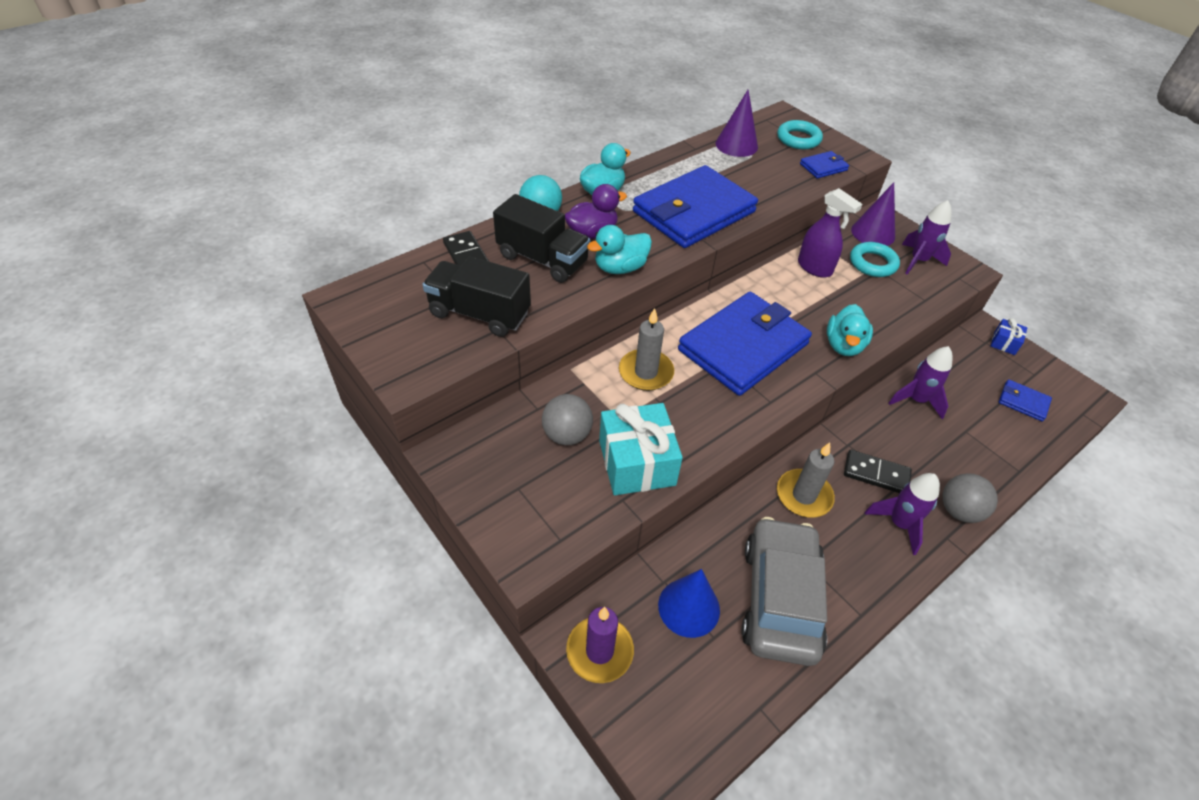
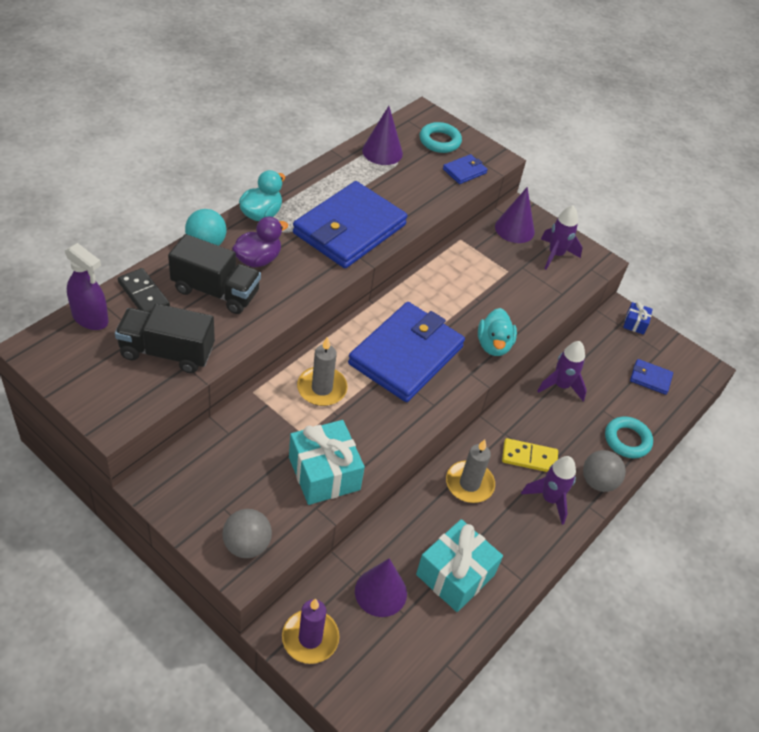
camera: 15 degrees left, 0 degrees up
grey ball [542,394,593,445] -> grey ball moved to [222,509,272,558]
turquoise duck [587,225,652,274] -> none
blue cone [658,569,720,638] -> purple cone [355,558,407,617]
grey car [741,517,827,666] -> turquoise gift [416,519,503,612]
purple spray bottle [798,188,862,278] -> purple spray bottle moved to [65,243,109,330]
black domino [844,450,912,493] -> yellow domino [502,438,558,472]
turquoise ring [850,242,900,277] -> turquoise ring moved to [605,416,653,458]

